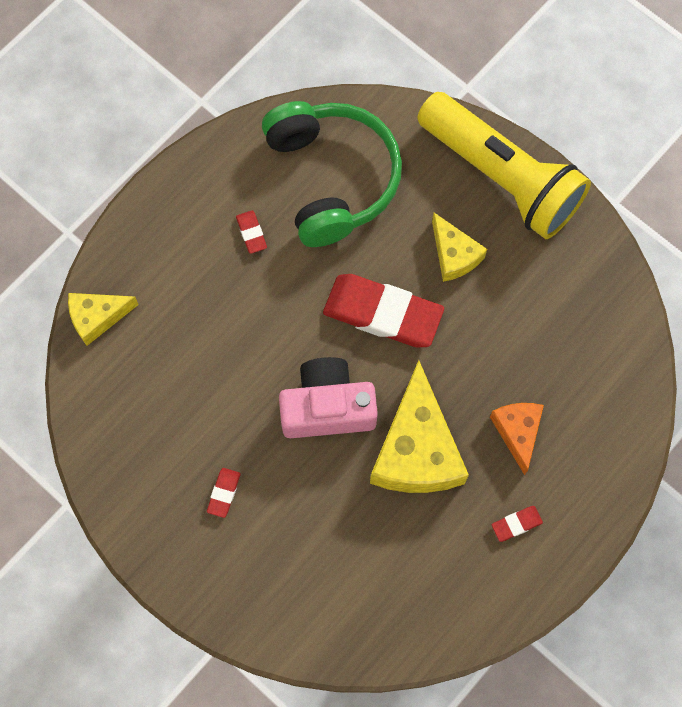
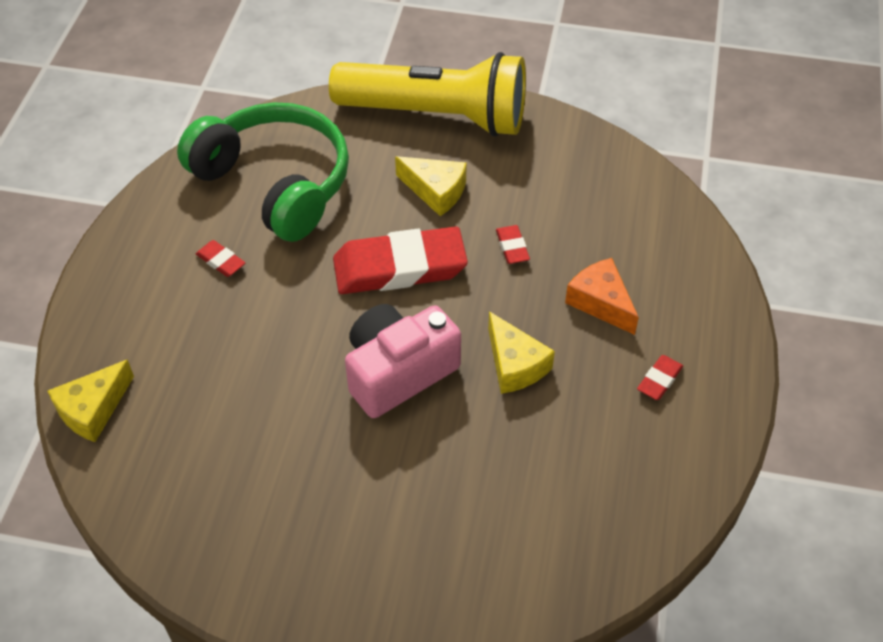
camera: 30 degrees left, 20 degrees down
red eraser [207,468,241,518] -> red eraser moved to [496,225,530,264]
yellow cheese [370,360,469,493] -> yellow cheese [488,311,555,394], size x0.55

